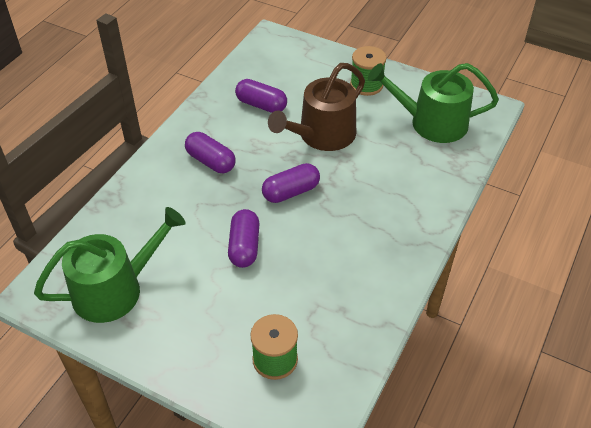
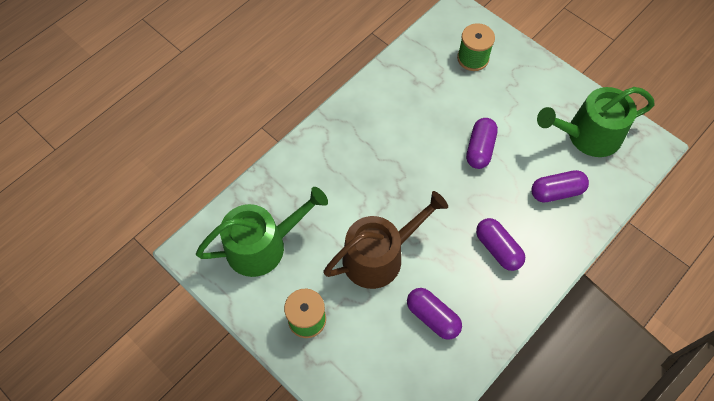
camera: 165 degrees left, 15 degrees up
purple capsule [262,163,320,203] -> purple capsule moved to [531,170,589,202]
green watering can [368,63,499,143] -> green watering can turned 45 degrees counterclockwise [196,187,328,277]

